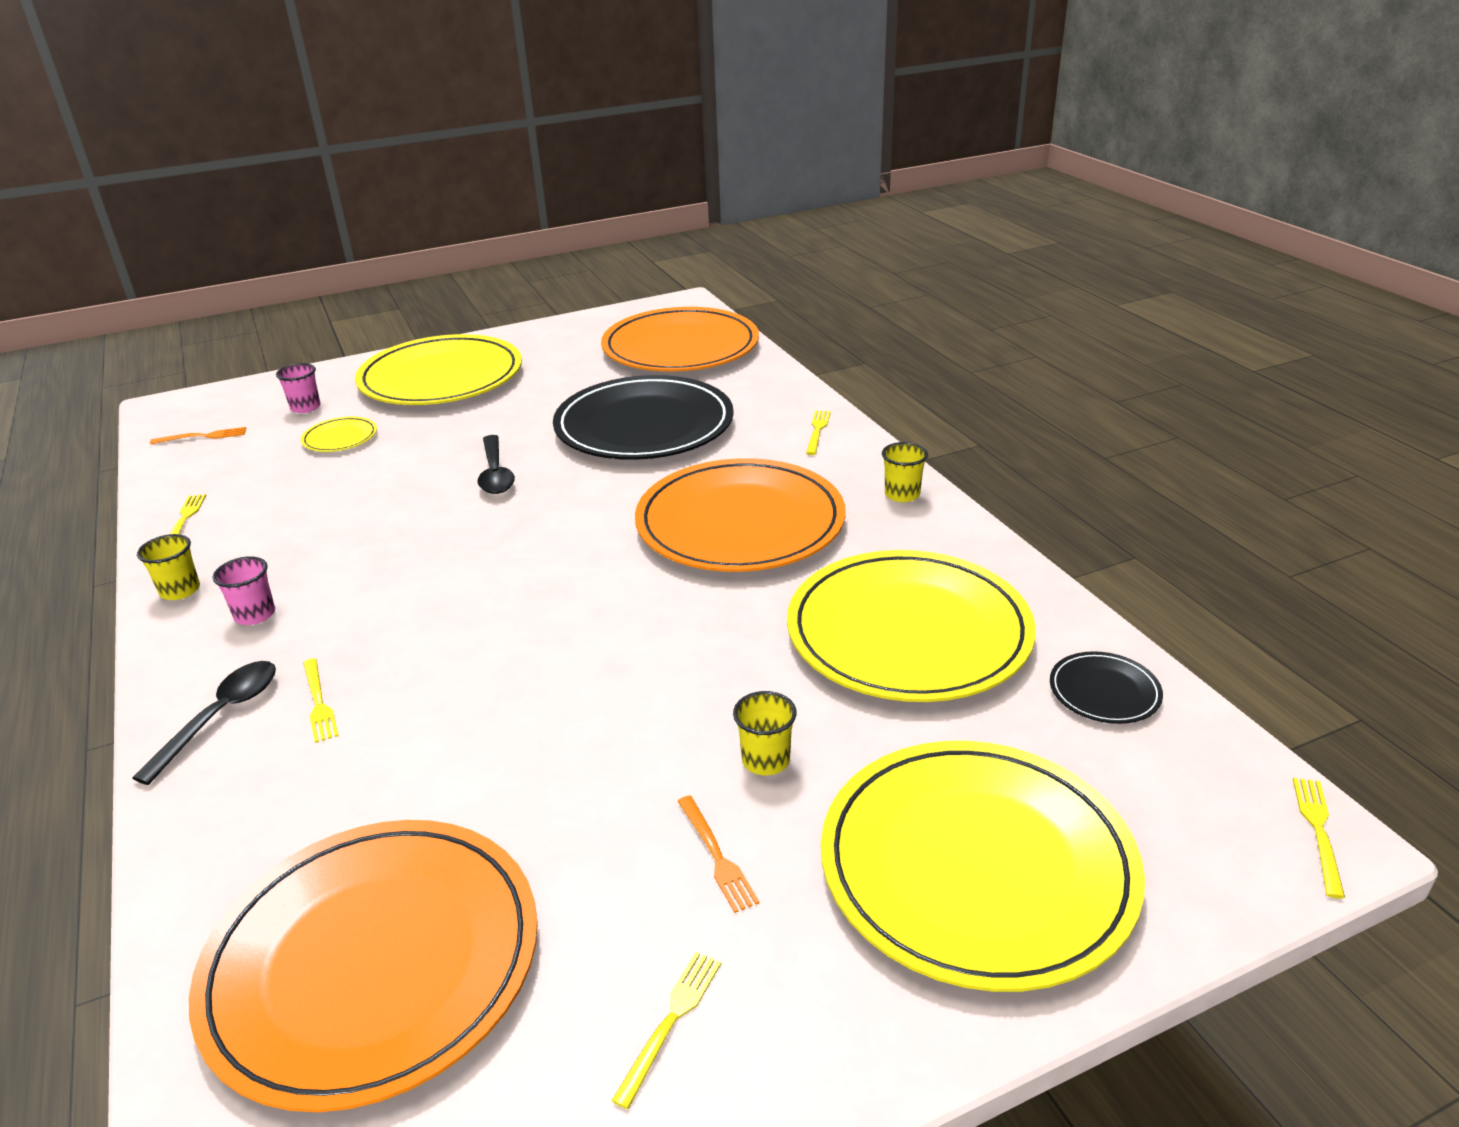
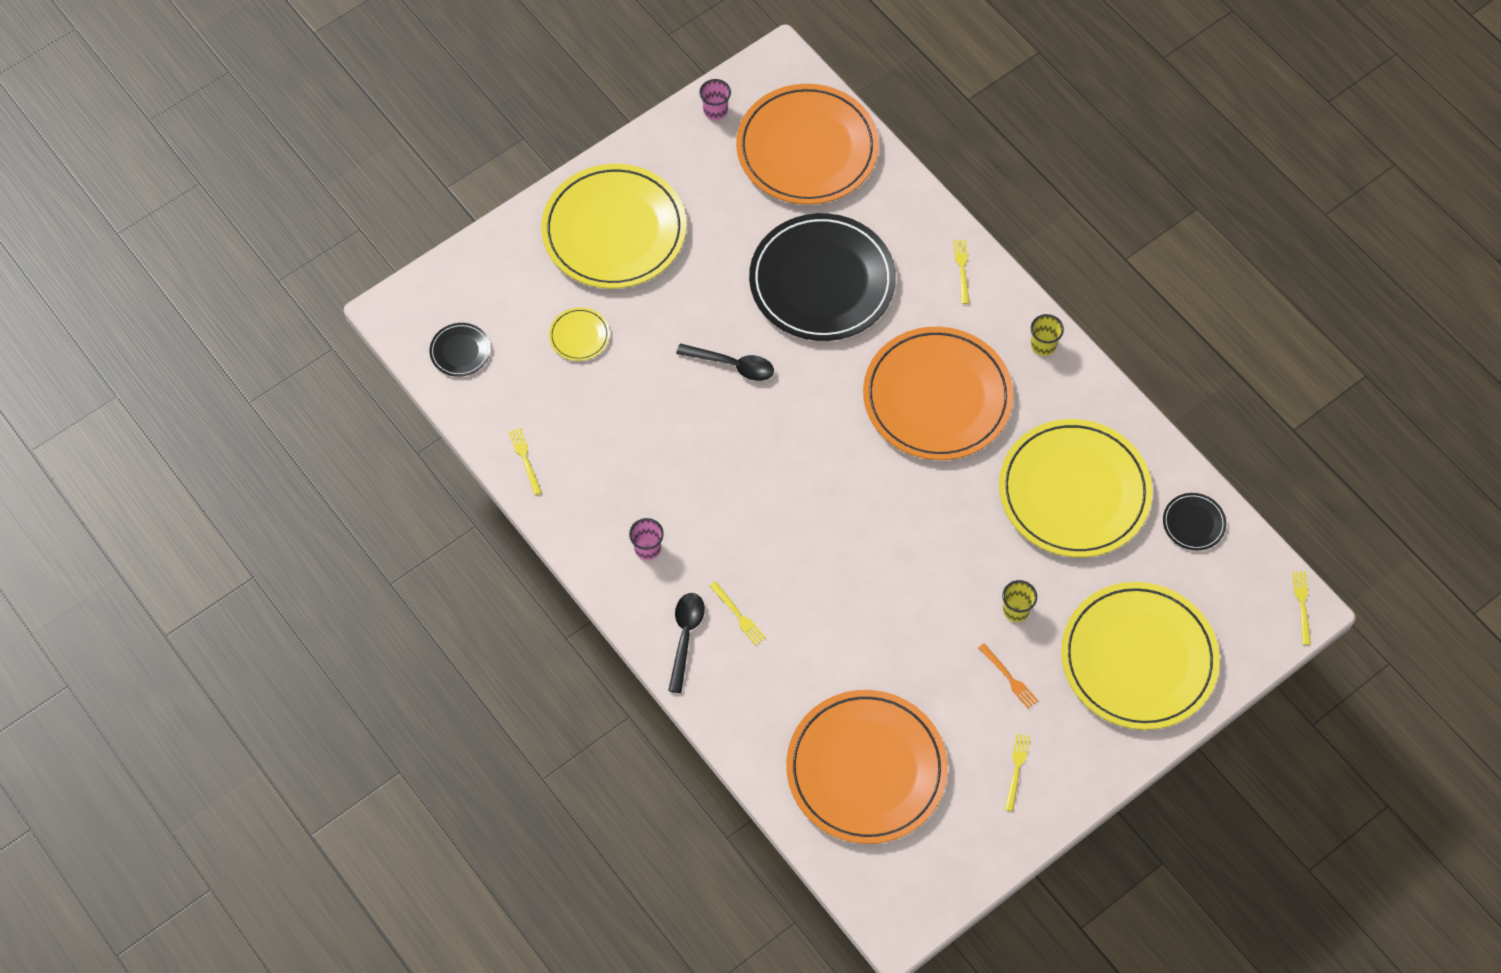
camera: 15 degrees left, 30 degrees up
yellow cup [137,534,200,600] -> none
orange fork [150,427,246,444] -> black plate [429,323,491,377]
pink cup [276,363,321,413] -> pink cup moved to [699,79,731,120]
black spoon [478,435,515,494] -> black spoon turned 45 degrees counterclockwise [676,343,774,381]

